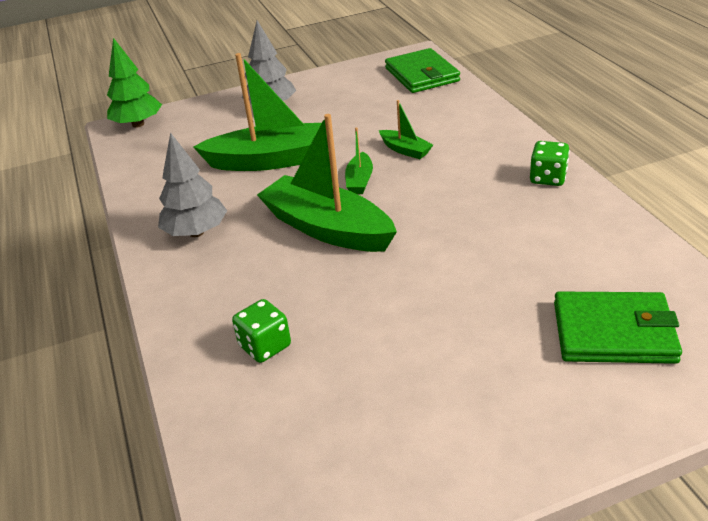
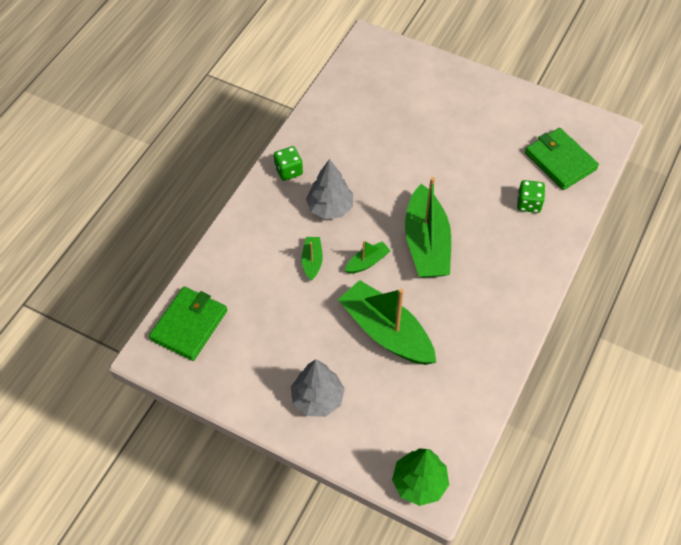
camera: 135 degrees left, 20 degrees up
grey tree [158,132,227,237] -> grey tree moved to [306,159,353,219]
green wallet [554,292,682,364] -> green wallet moved to [525,128,599,190]

